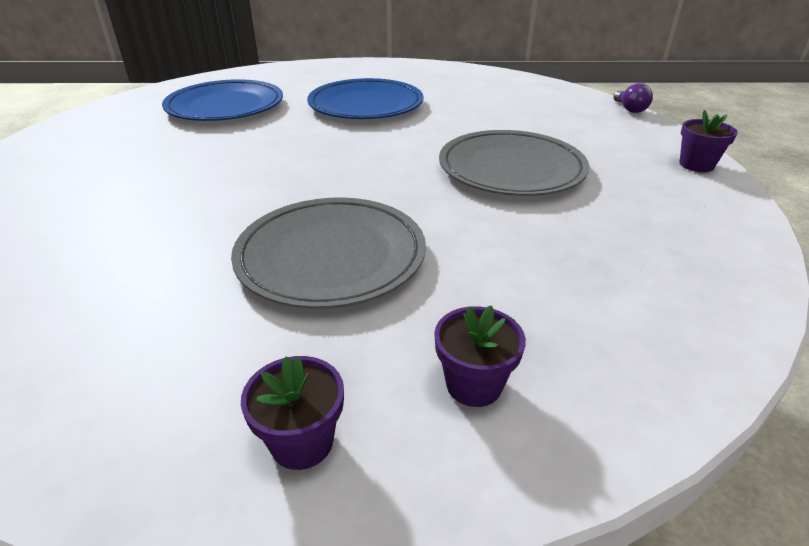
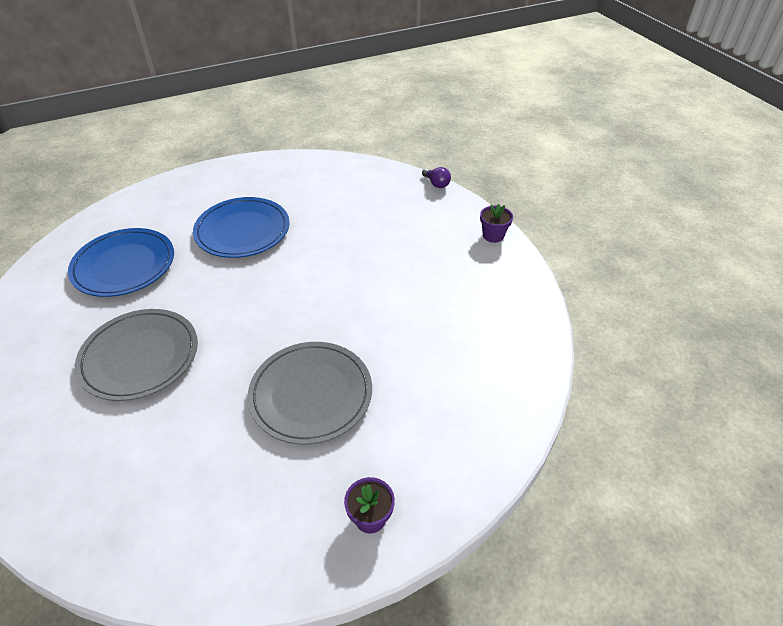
camera: 25 degrees left, 10 degrees up
purple flower pot [434,305,526,407] -> none
grey plate [439,130,589,196] -> grey plate moved to [75,309,198,401]

